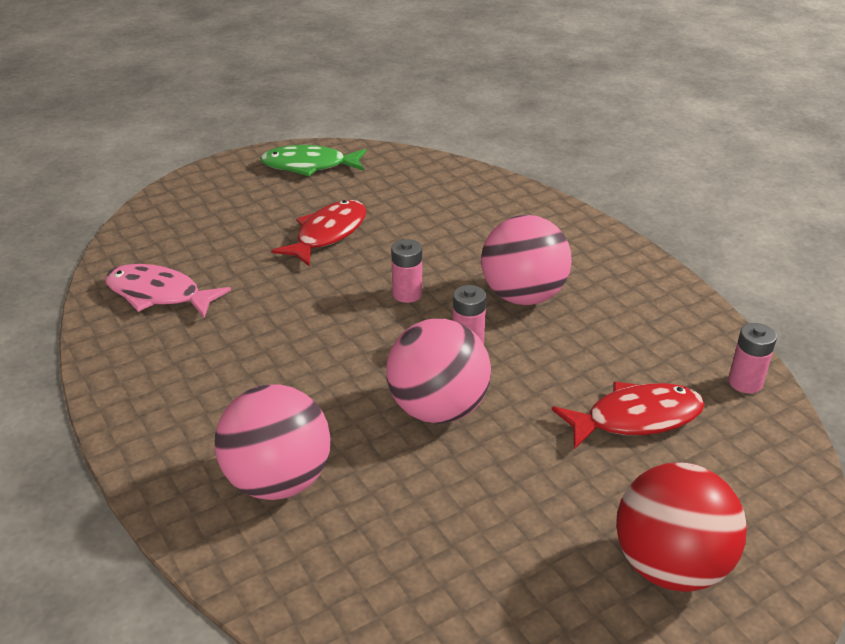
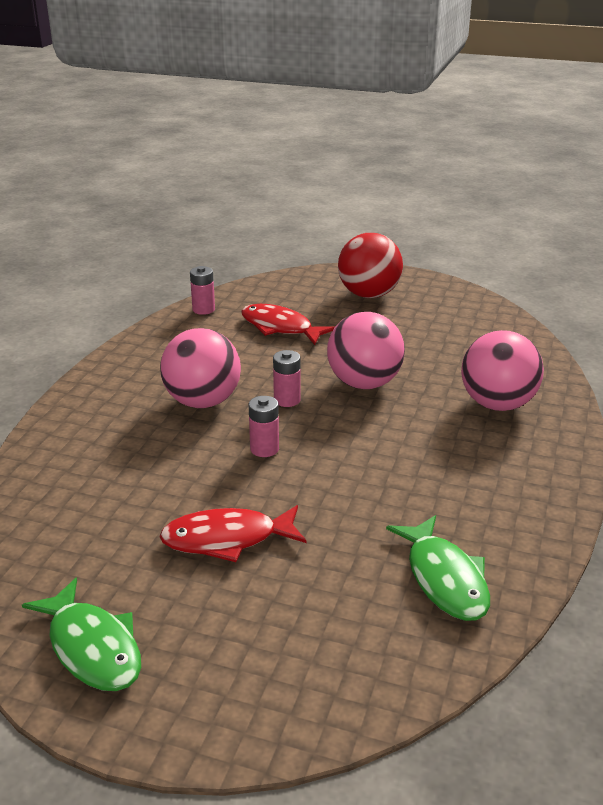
camera: 130 degrees left, 5 degrees down
pink fish [105,264,231,318] -> green fish [386,515,490,621]

